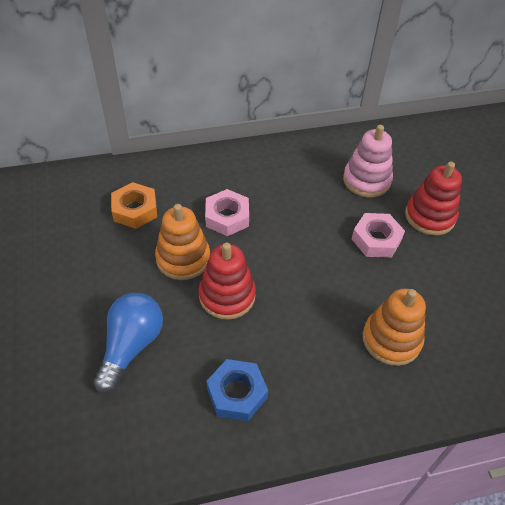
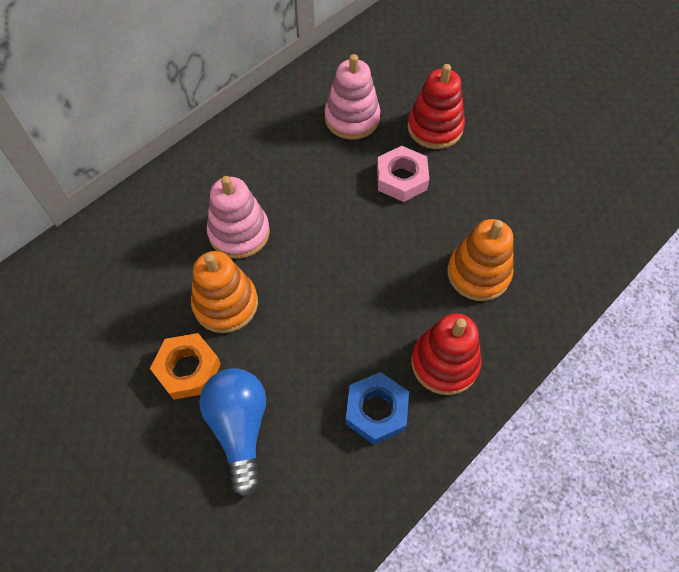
camera: 30 degrees left, 10 degrees up
orange nut [111,182,157,229] -> orange nut moved to [150,333,221,400]
red stacking toy [199,243,256,320] -> red stacking toy moved to [411,313,482,395]
pink nut [205,189,249,236] -> pink stacking toy [207,176,270,259]

